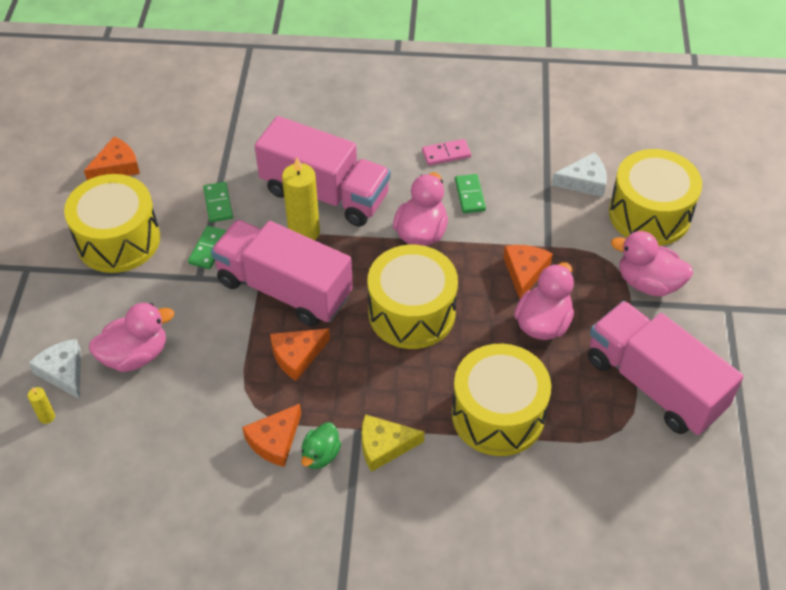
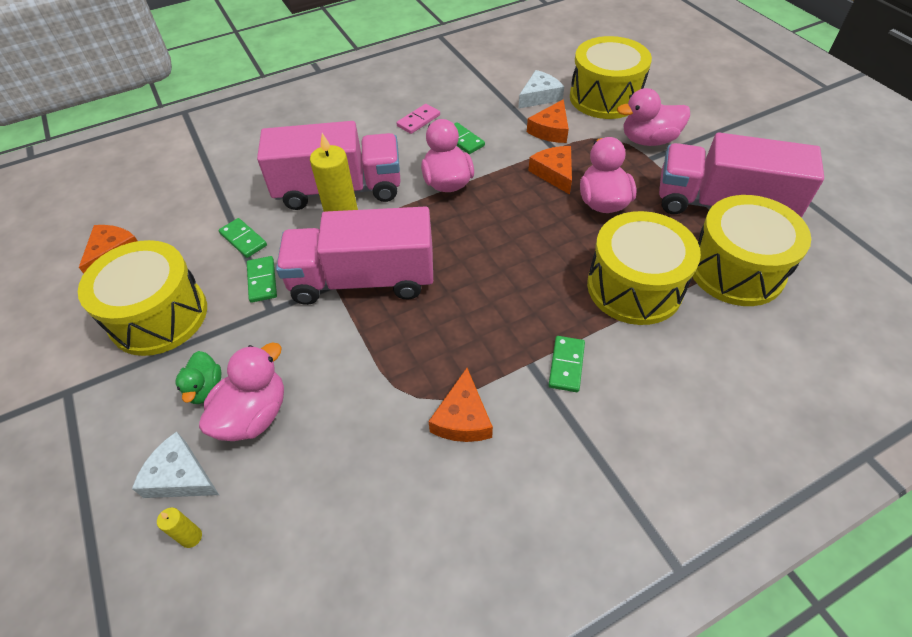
camera: 30 degrees left, 0 degrees up
orange cheese [270,328,330,381] -> orange cheese moved to [527,99,569,143]
green duck [301,423,341,469] -> green duck moved to [176,351,222,404]
yellow cheese [362,414,424,472] -> green domino [549,336,585,392]
yellow drum [367,245,458,349] -> yellow drum moved to [692,195,811,306]

